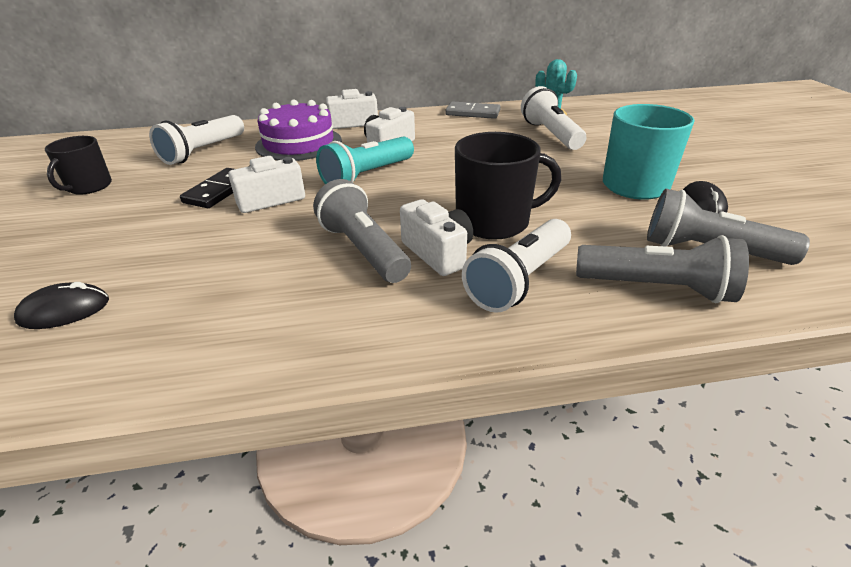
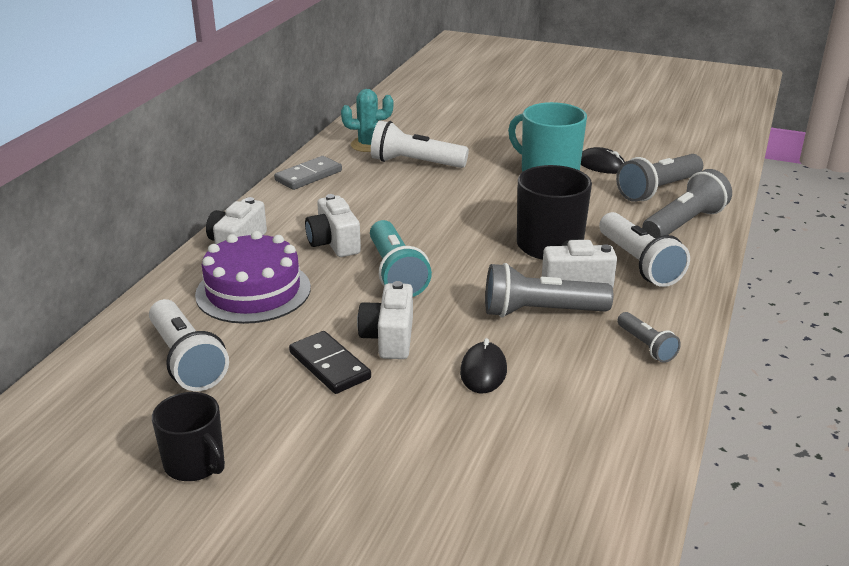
camera: 60 degrees left, 5 degrees down
black mouse [14,282,109,329] -> black mouse moved to [460,338,507,393]
none -> grey flashlight [617,312,681,363]

